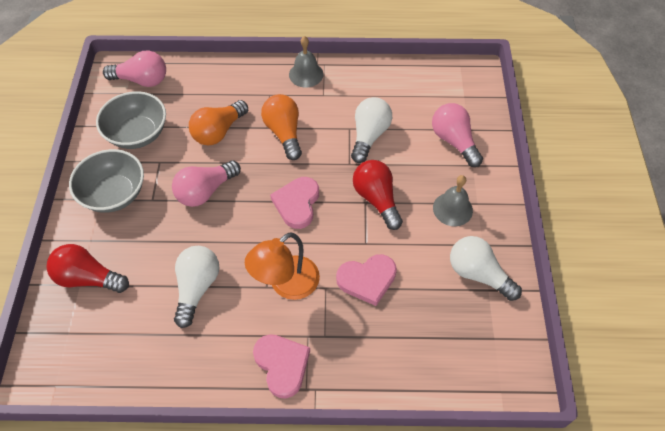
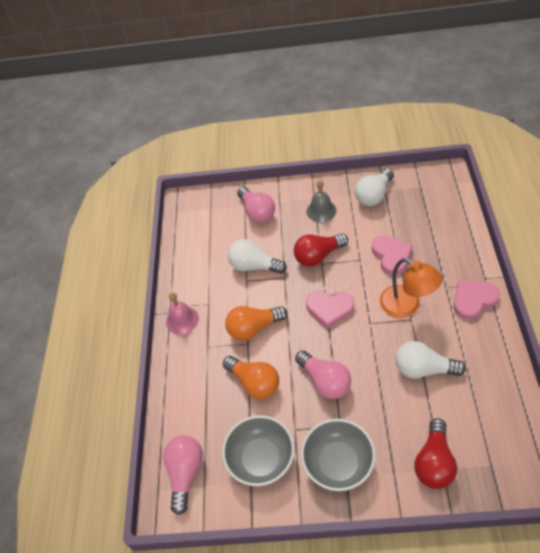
camera: 85 degrees left, 5 degrees down
grey bell [289,36,324,87] -> pink bell [166,292,199,335]
pink light bulb [432,103,483,167] -> pink light bulb turned 90 degrees counterclockwise [237,187,275,223]

